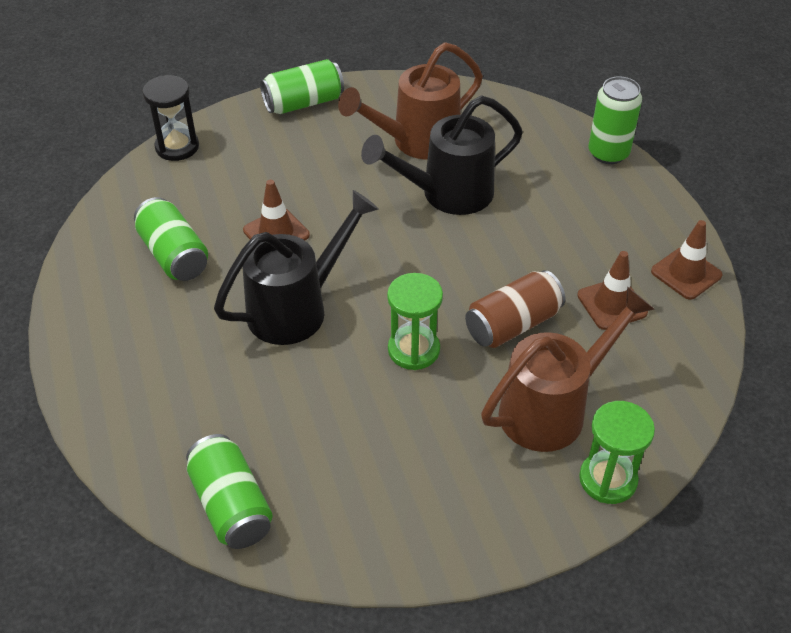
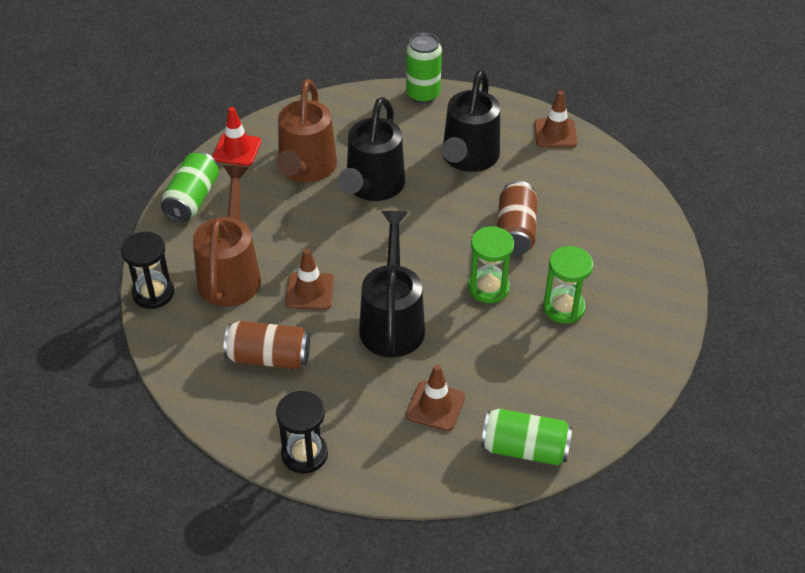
camera: 50 degrees left, 0 degrees up
green can [134,197,208,281] -> brown can [224,321,310,369]
brown watering can [481,287,655,452] -> brown watering can moved to [193,165,261,307]
brown traffic cone [577,251,648,330] -> brown traffic cone moved to [406,365,465,431]
green hourglass [579,401,655,504] -> green hourglass moved to [543,246,593,324]
none -> red traffic cone [213,107,261,166]
none -> black hourglass [276,391,328,474]
none -> black watering can [442,70,500,172]

